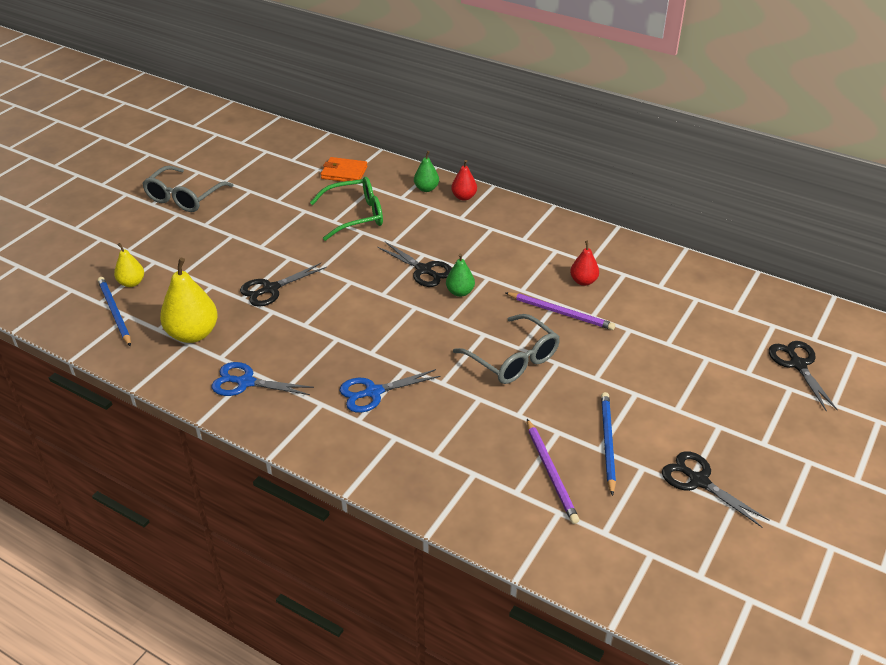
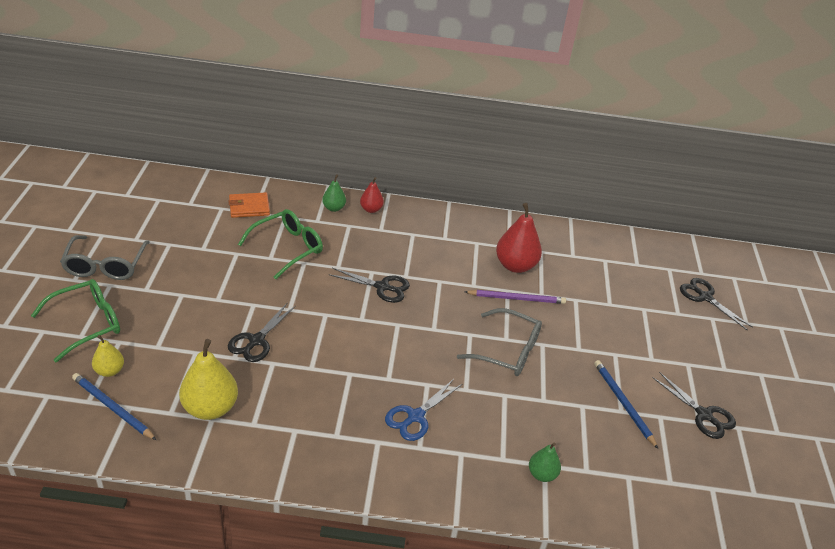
camera: 30 degrees left, 0 degrees up
blue scissors [212,362,314,396] -> none
green pear [446,254,475,297] -> green pear moved to [529,443,561,482]
purple pencil [527,419,579,524] -> none
red pear [570,241,599,286] -> red pear [496,203,542,273], size x1.81
black scissors [662,451,770,527] -> black scissors turned 150 degrees counterclockwise [652,372,736,439]
none -> green glasses [31,279,120,362]

